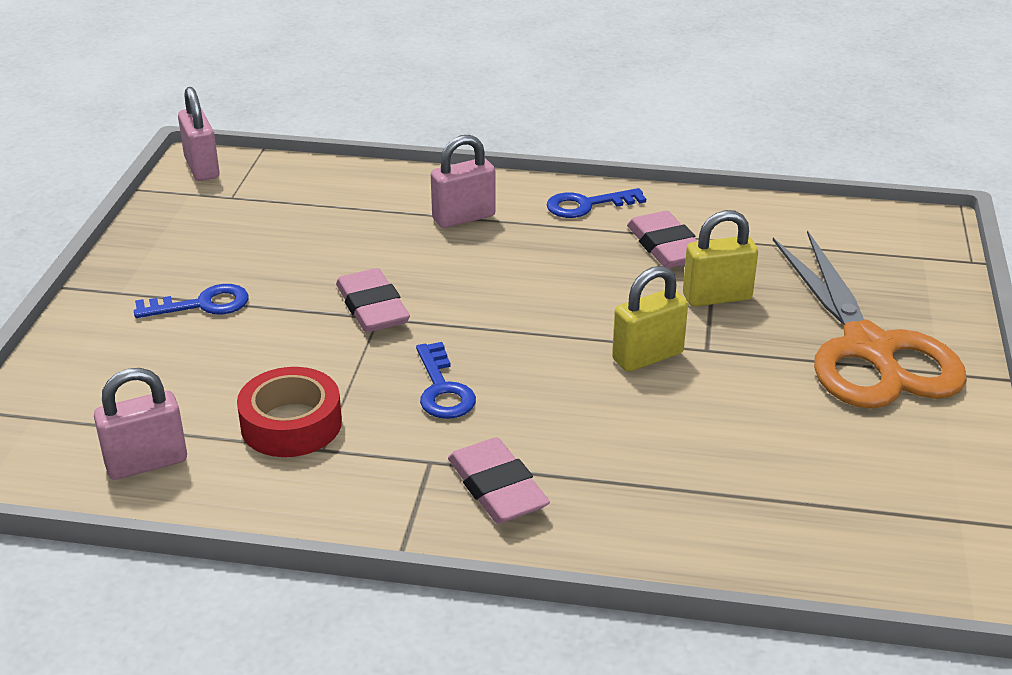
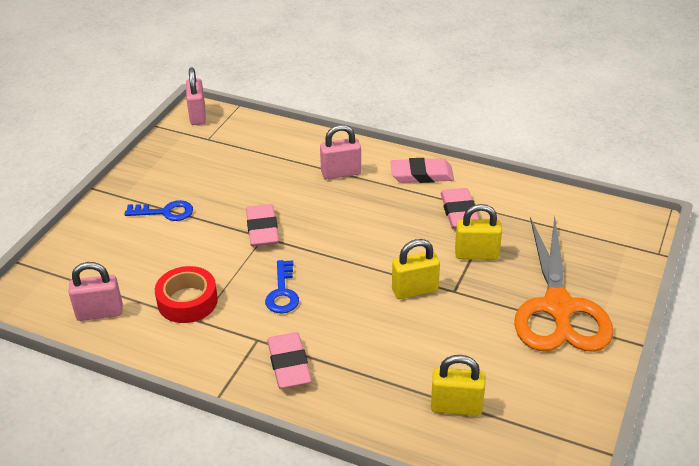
camera: 15 degrees right, 5 degrees up
blue key [547,188,646,218] -> pink eraser [390,158,454,183]
none -> yellow padlock [431,355,485,416]

